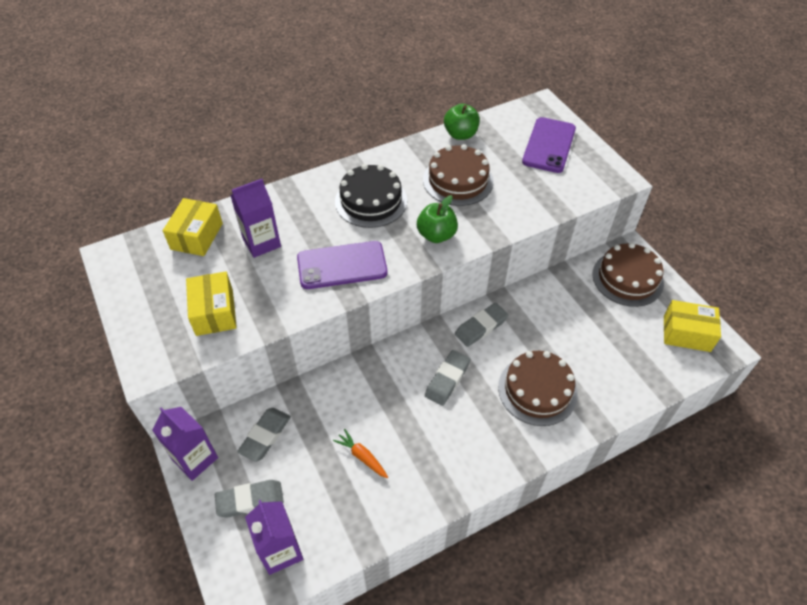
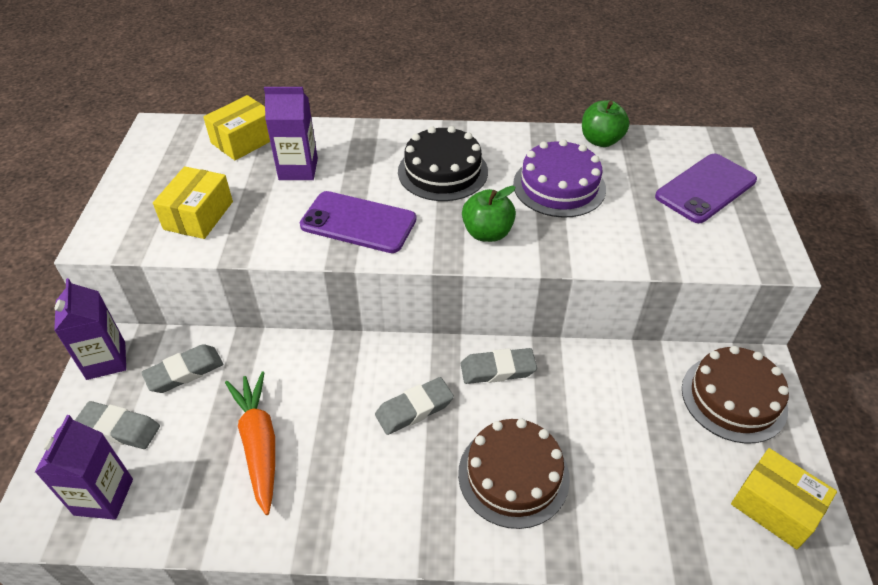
camera: 30 degrees right, 5 degrees down
orange carrot [333,429,388,479] -> orange carrot [225,371,275,515], size x1.84
brown cake [423,144,494,206] -> purple cake [513,139,606,218]

